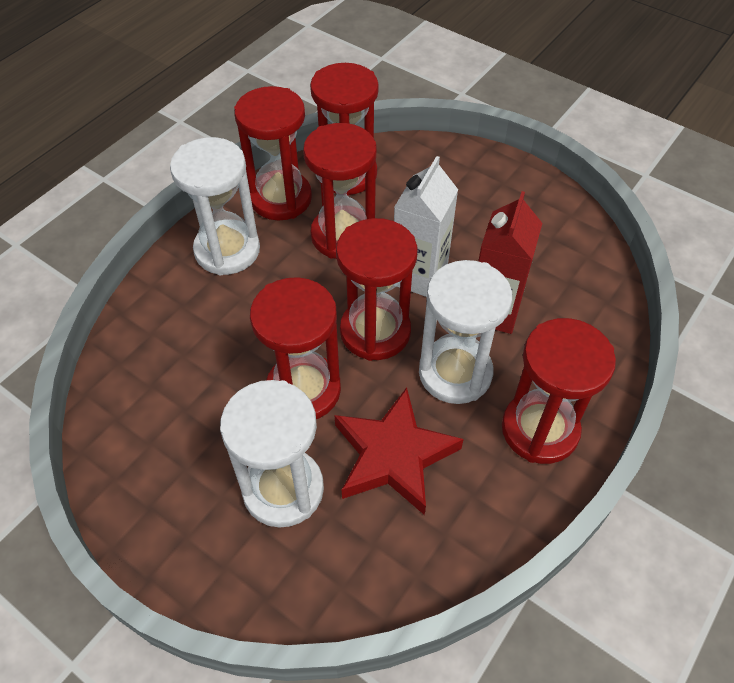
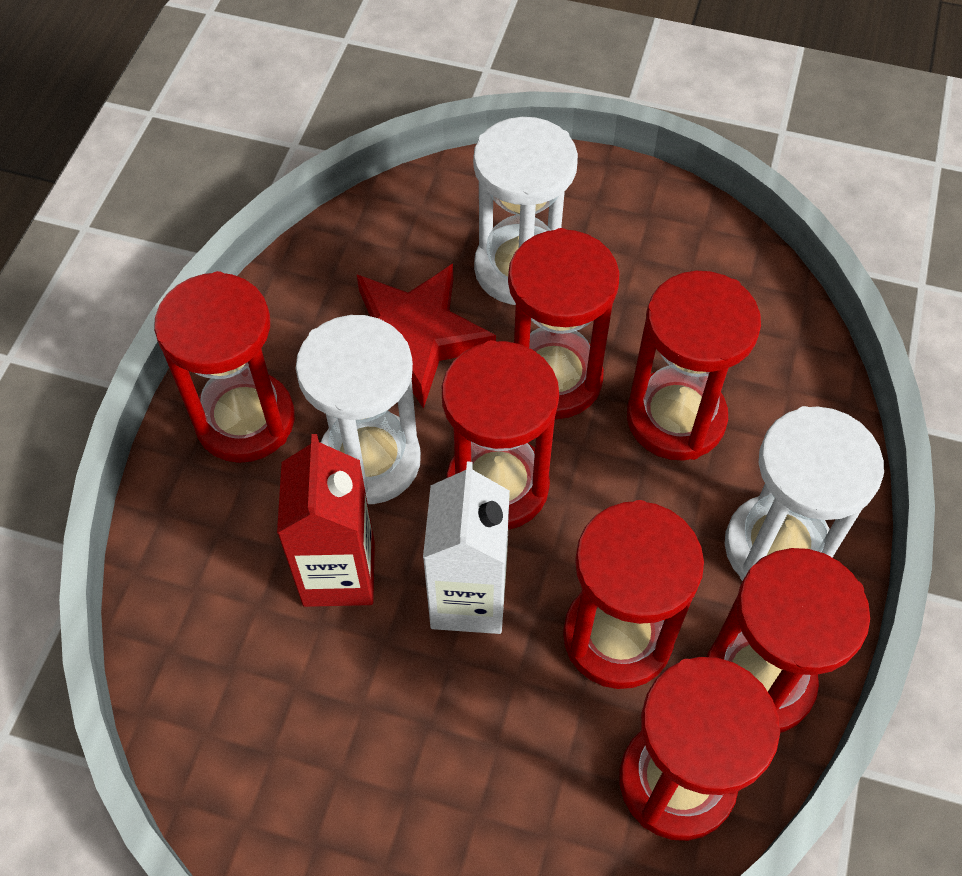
camera: 160 degrees right, 5 degrees up
none -> red hourglass [627,271,761,460]

